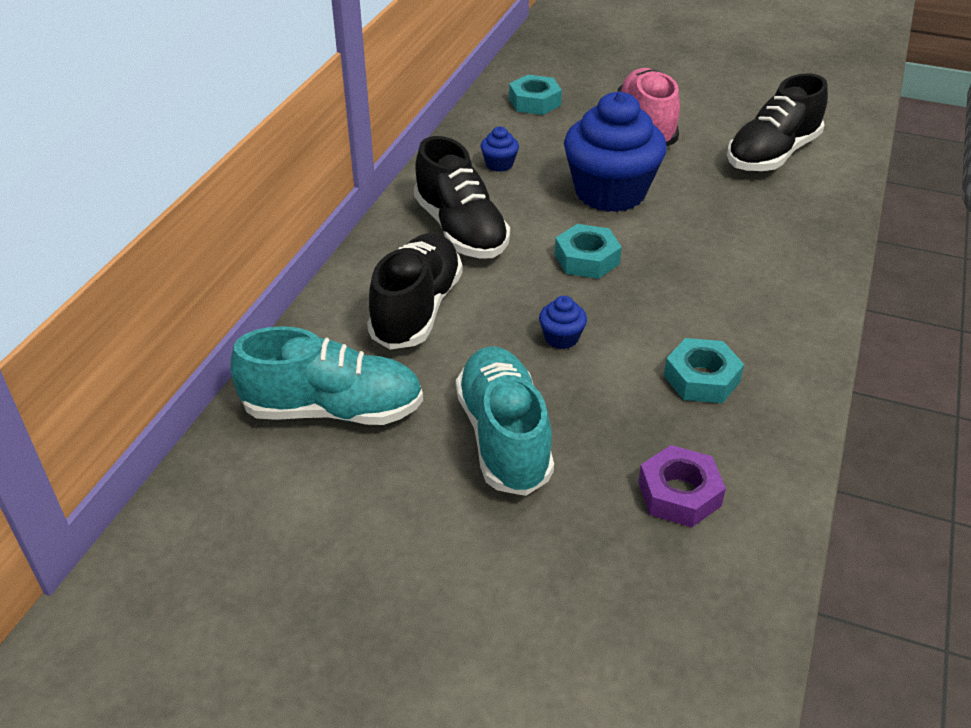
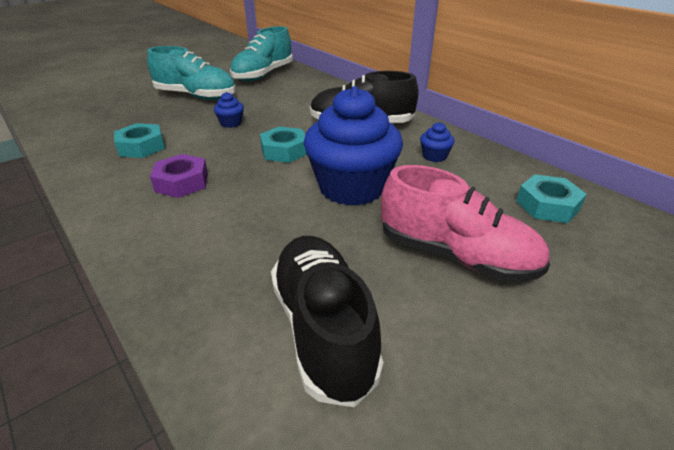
camera: 120 degrees right, 5 degrees down
black shoe [367,233,463,350] -> none
purple nut [638,445,726,527] -> purple nut moved to [150,154,208,198]

